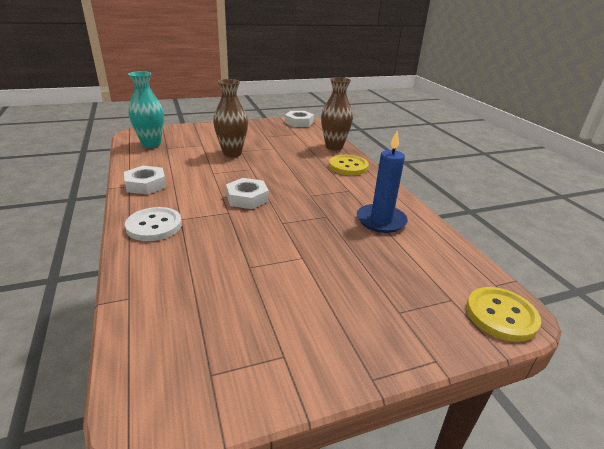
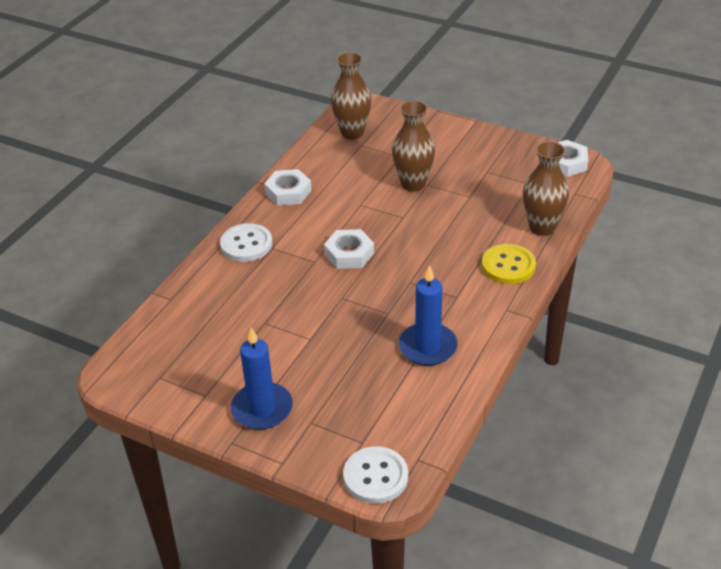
camera: 50 degrees right, 10 degrees up
turquoise vase [128,71,164,148] -> brown vase [331,52,371,140]
yellow button [466,287,541,342] -> white button [343,446,408,504]
none -> blue candle [231,327,293,430]

